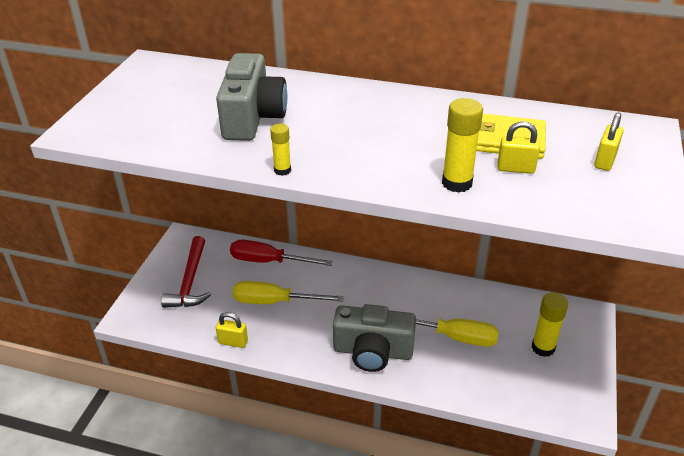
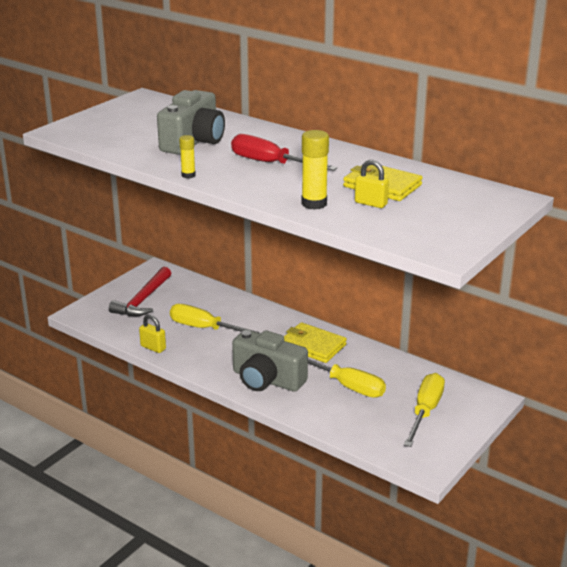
camera: 20 degrees right, 10 degrees down
red screwdriver [230,240,333,266] -> red screwdriver moved to [231,134,338,171]
yellow glue stick [531,292,568,357] -> yellow screwdriver [404,373,445,447]
yellow padlock [594,113,624,171] -> none
none -> yellow wallet [284,322,347,363]

